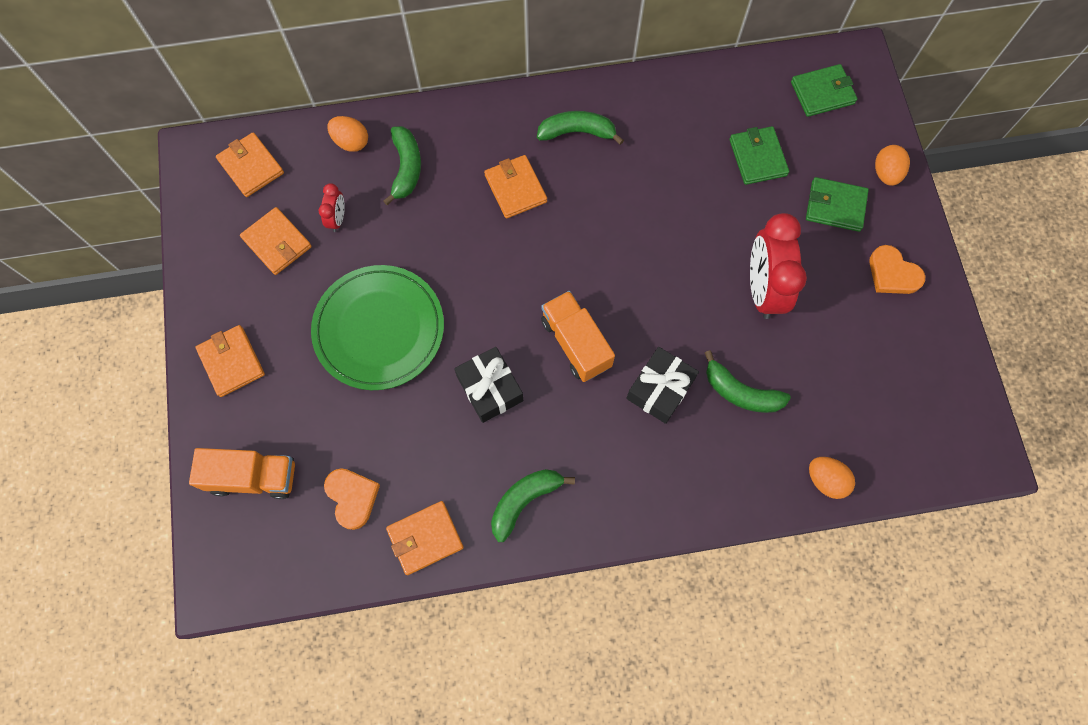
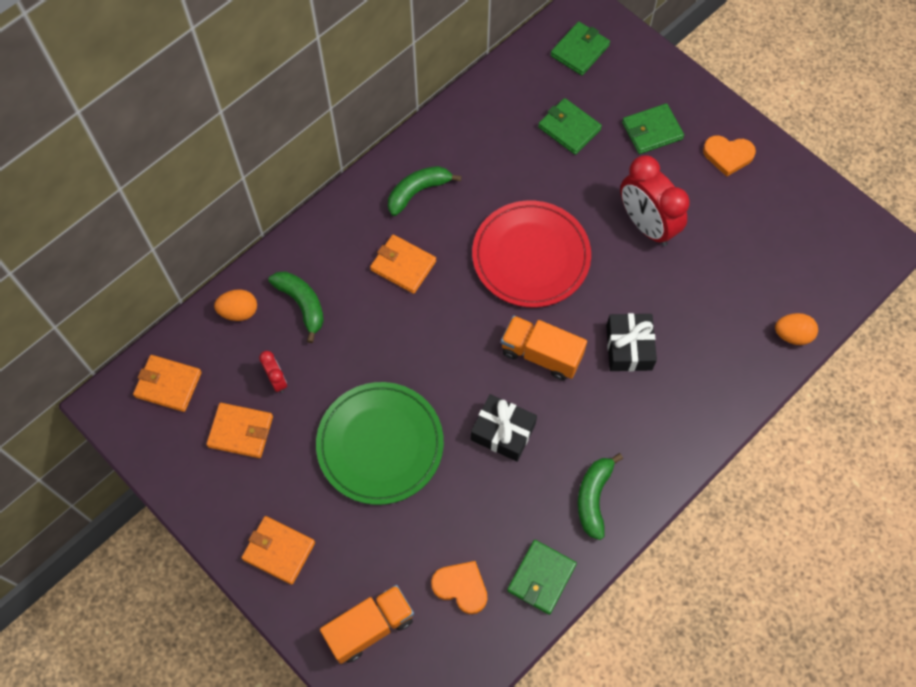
camera: 35 degrees left, 5 degrees down
orange wallet [386,501,464,575] -> green wallet [507,540,577,615]
green banana [705,350,791,413] -> none
orange egg [875,145,910,186] -> none
none -> red plate [472,201,591,307]

